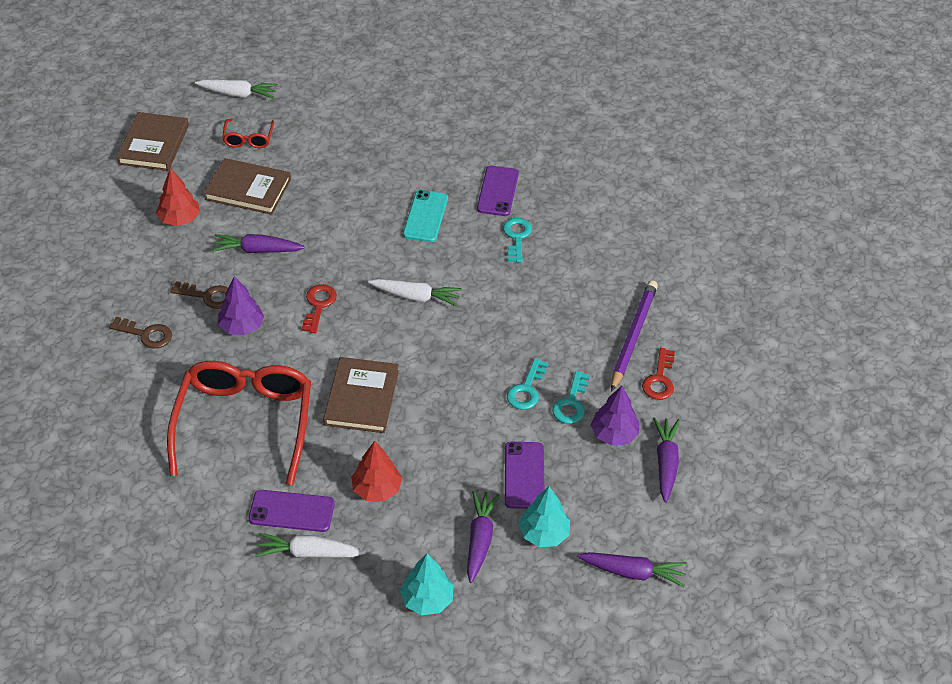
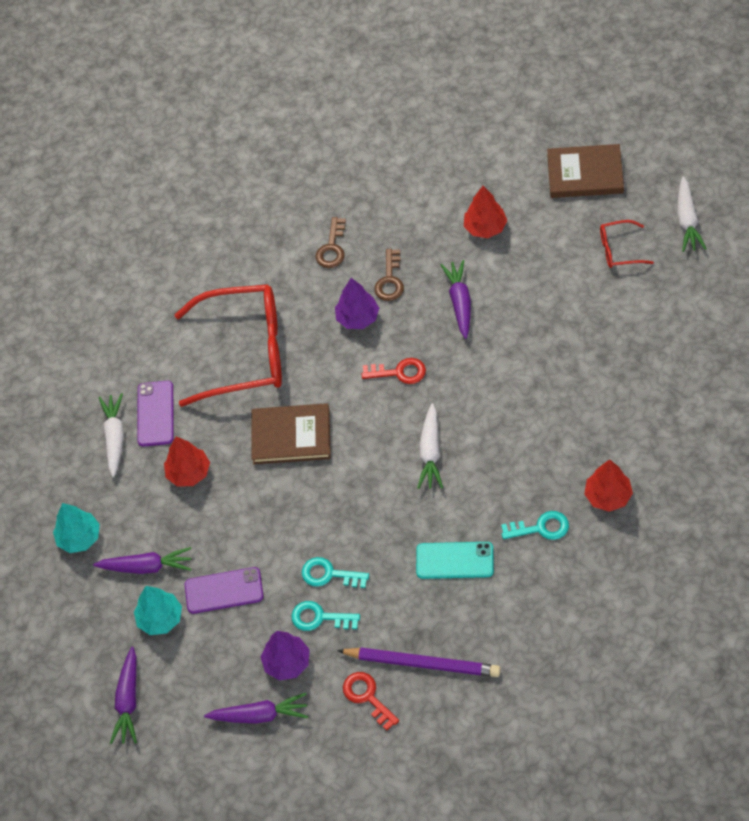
camera: 90 degrees right, 10 degrees up
brown book [204,158,291,215] -> none
turquoise phone [403,190,448,242] -> turquoise phone moved to [416,542,494,579]
purple phone [477,166,519,216] -> red tree [584,460,633,512]
red key [642,348,675,400] -> red key turned 45 degrees clockwise [343,672,399,731]

